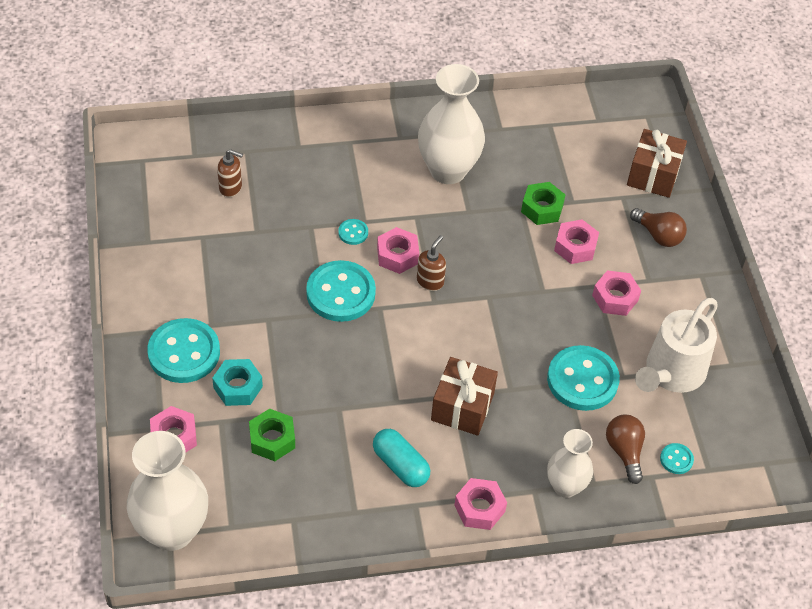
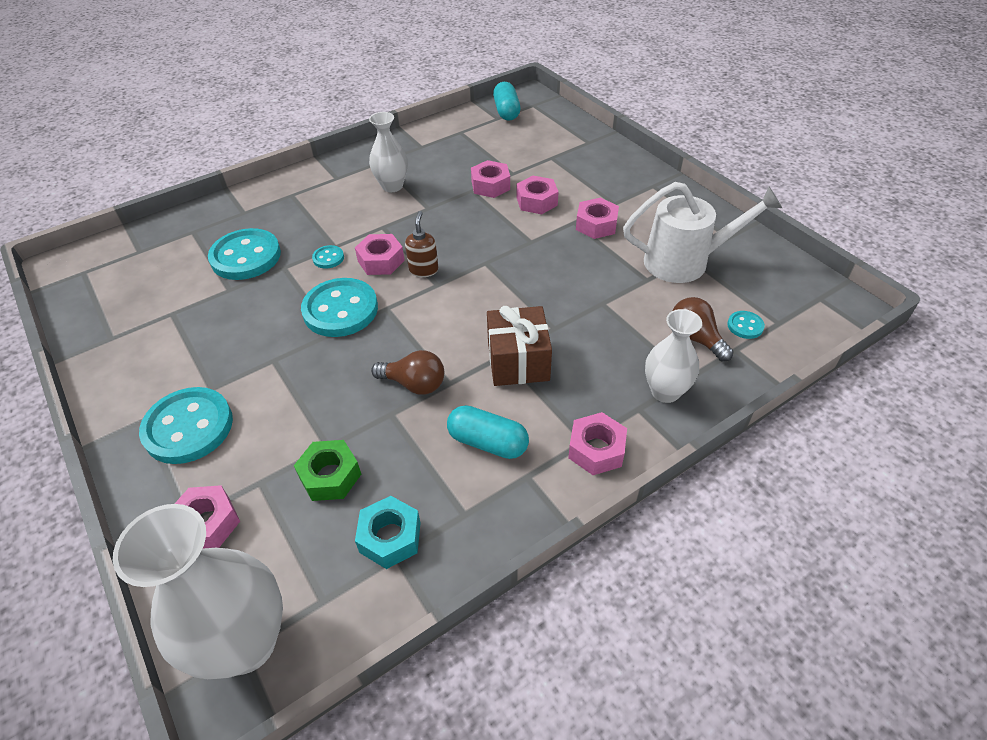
camera: 20 degrees left, 5 degrees down
turquoise nut [212,359,263,406] -> turquoise nut moved to [355,496,421,569]
brown soap dispenser [217,149,243,197] -> none
white vase [418,64,485,184] -> white vase [369,112,408,192], size x0.59
green nut [521,182,565,225] -> pink nut [471,160,510,198]
turquoise button [547,345,620,411] -> turquoise button moved to [208,228,281,280]
brown gift [627,129,687,198] -> none
brown light bulb [630,208,687,247] -> brown light bulb moved to [371,350,444,395]
white watering can [635,298,717,393] -> white watering can turned 105 degrees counterclockwise [623,182,782,283]
none -> turquoise capsule [493,82,520,120]

